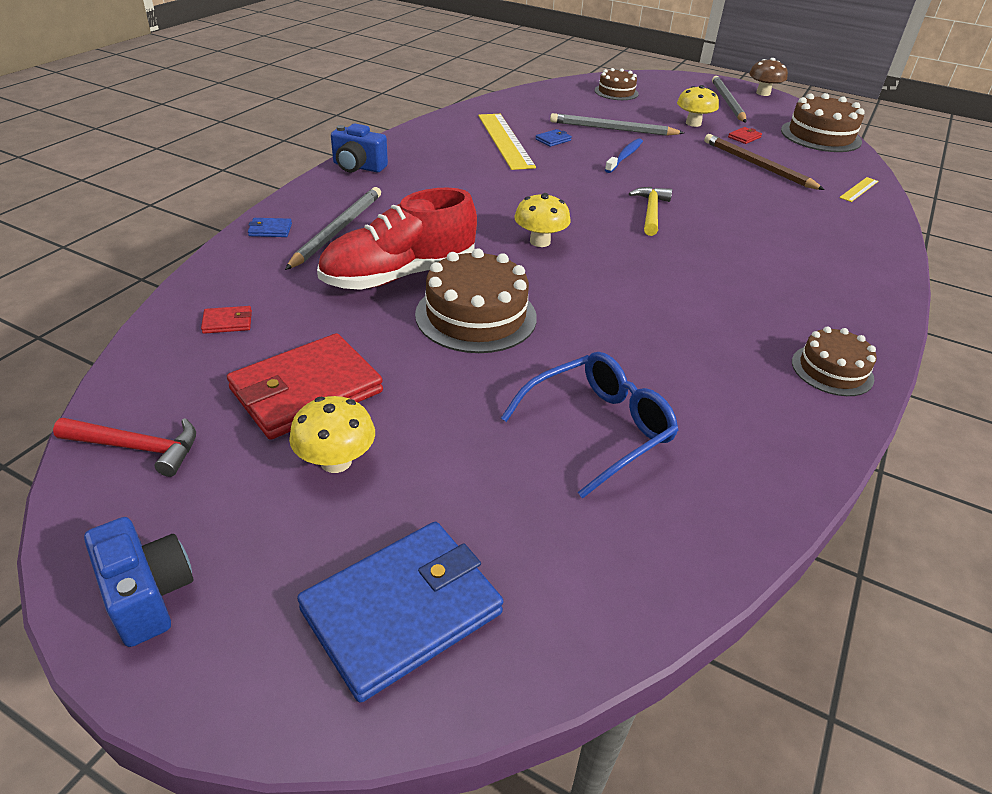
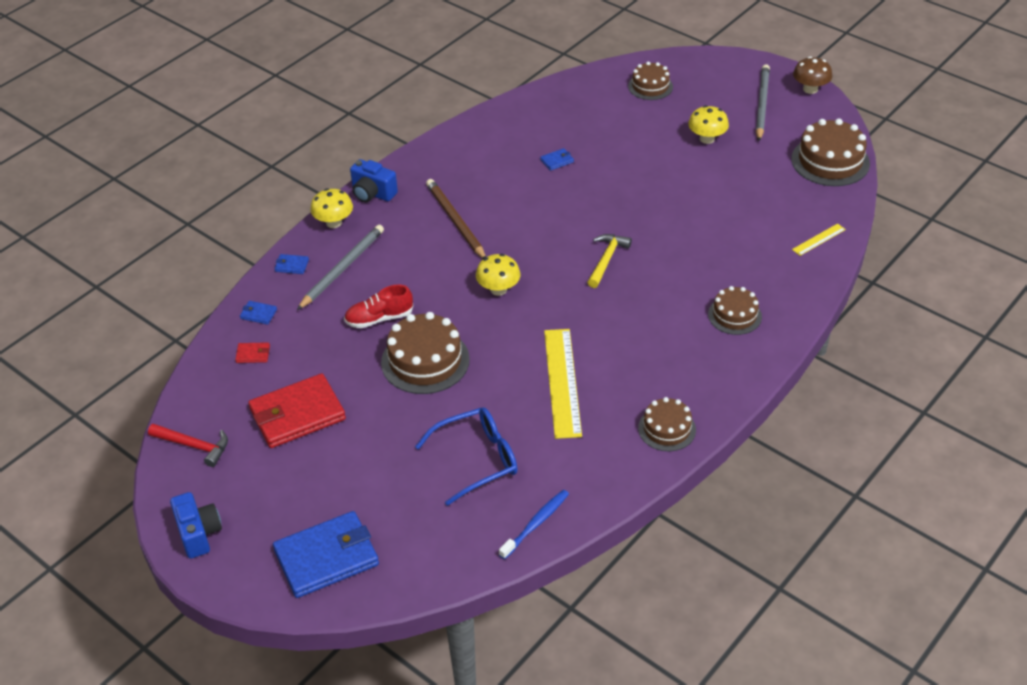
camera: 15 degrees right, 5 degrees up
yellow mushroom [289,396,375,473] -> yellow mushroom moved to [310,188,353,228]
red shoe [317,188,477,290] -> red shoe [344,285,413,328], size x0.57
yellow ruler [478,114,536,170] -> yellow ruler moved to [544,329,582,439]
grey pencil [550,113,684,136] -> none
blue toothbrush [605,138,643,173] -> blue toothbrush moved to [499,490,569,559]
brown pencil [704,134,825,190] -> brown pencil moved to [426,179,486,259]
red wallet [728,127,762,144] -> none
none -> blue wallet [240,301,277,325]
none -> brown cake [708,286,762,335]

